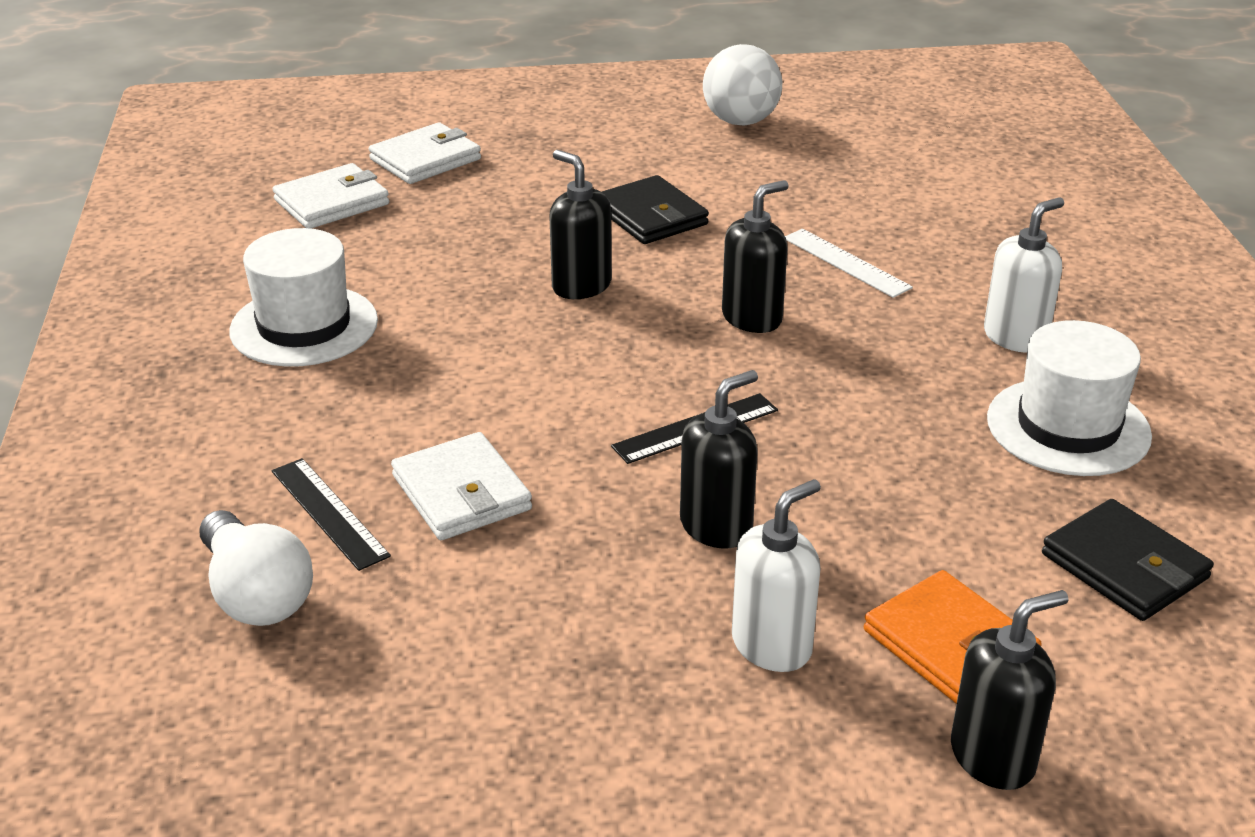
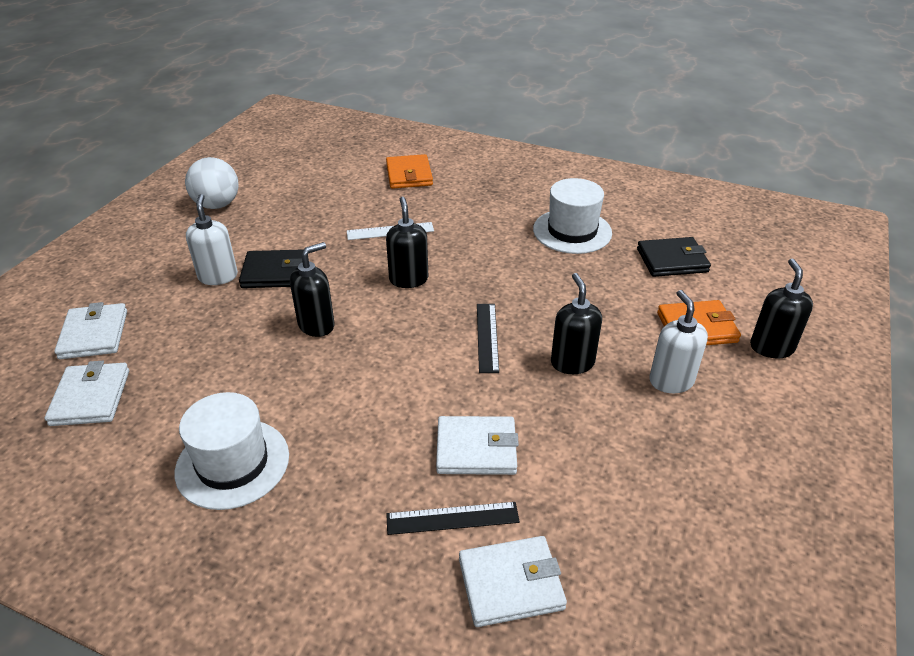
camera: 60 degrees left, 5 degrees up
white light bulb [199,510,313,626] -> white wallet [459,536,567,627]
black soap dispenser [549,150,612,299] -> black soap dispenser turned 150 degrees clockwise [290,242,335,337]
white soap dispenser [984,197,1064,353] -> white soap dispenser moved to [186,194,238,285]
none -> orange wallet [386,154,433,189]

